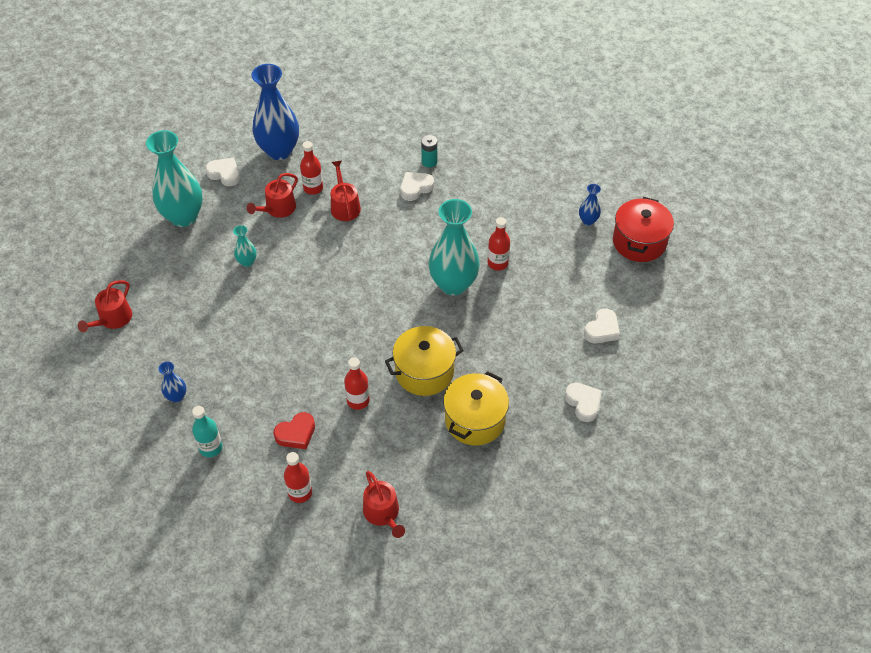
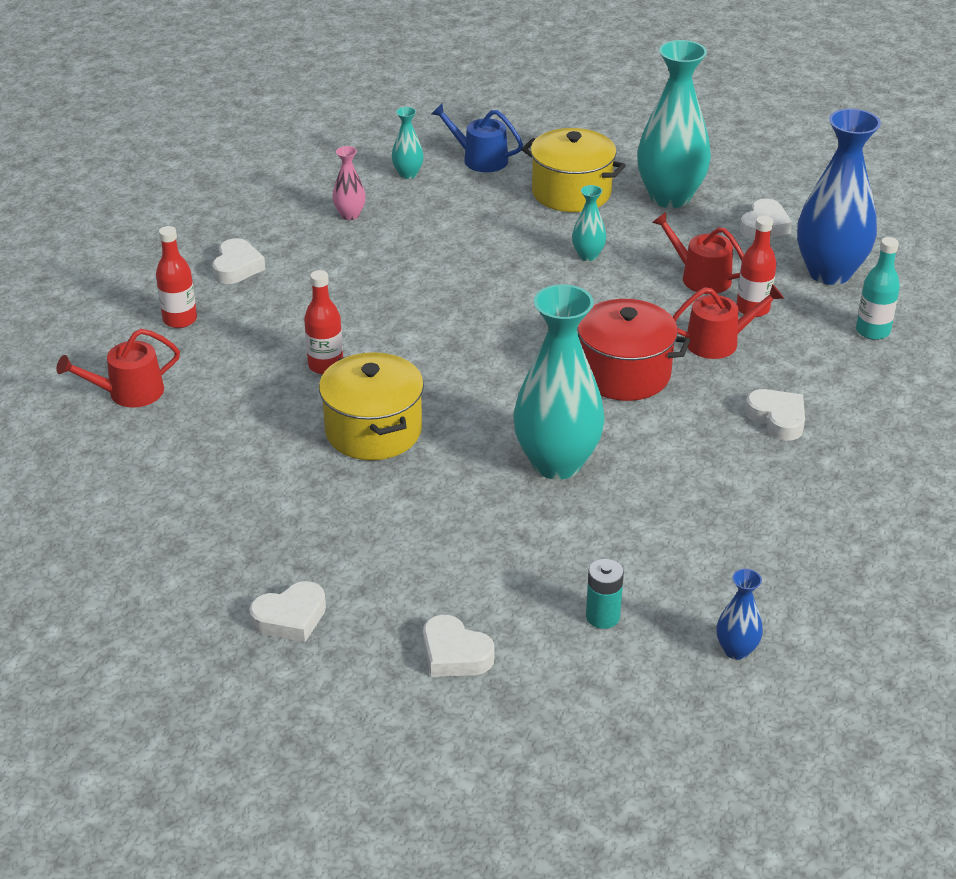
camera: 90 degrees right, 15 degrees down
red watering can [78,280,132,332] -> blue watering can [431,104,523,172]
blue vase [158,361,186,403] -> pink vase [332,146,366,220]
turquoise bottle [192,406,223,457] -> turquoise bottle moved to [856,237,900,340]
red heart [274,412,315,449] -> none
turquoise battery [421,135,437,167] -> turquoise battery moved to [586,559,624,629]
yellow pot [443,371,509,446] -> yellow pot moved to [521,128,626,212]
red bottle [487,217,510,271] -> none
red pot [613,197,674,262] -> red pot moved to [578,299,690,401]
none -> white heart [212,238,265,284]
none -> turquoise vase [392,107,424,179]

